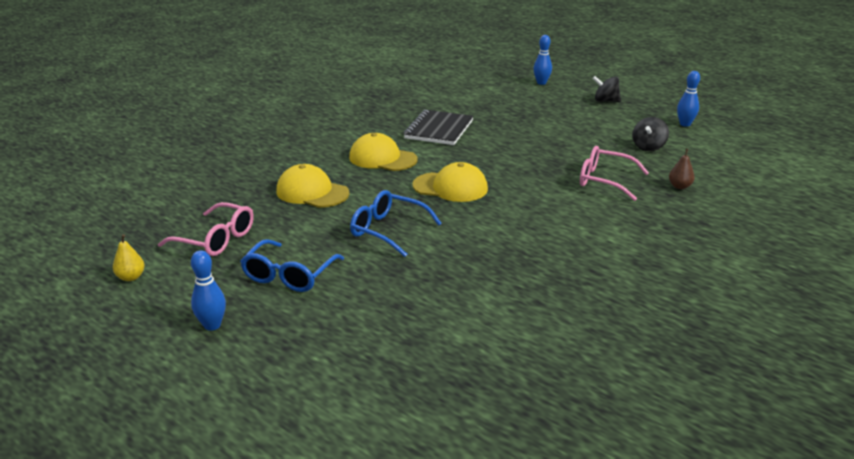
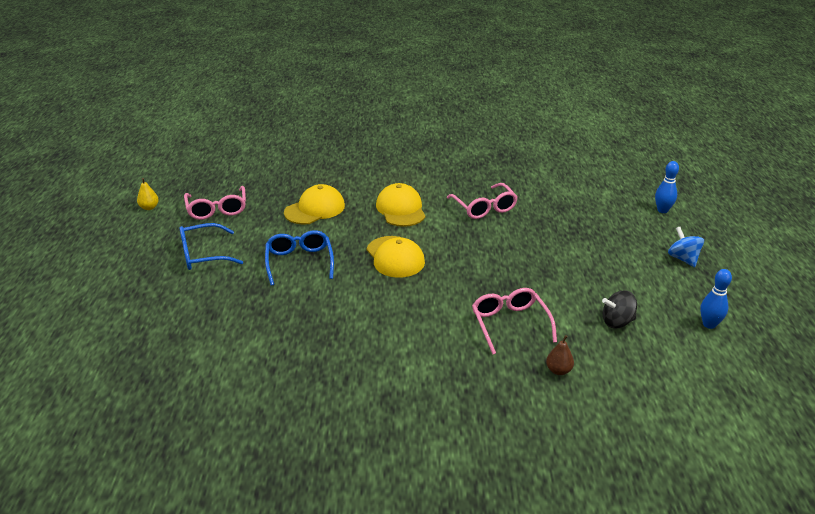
camera: 50 degrees right, 5 degrees up
blue bowling pin [191,250,226,331] -> none
yellow cap [276,164,349,208] -> yellow cap turned 60 degrees clockwise [284,184,345,225]
black notebook [404,110,474,145] -> pink glasses [447,183,518,219]
black spinning top [592,76,621,102] -> blue spinning top [668,227,704,267]

